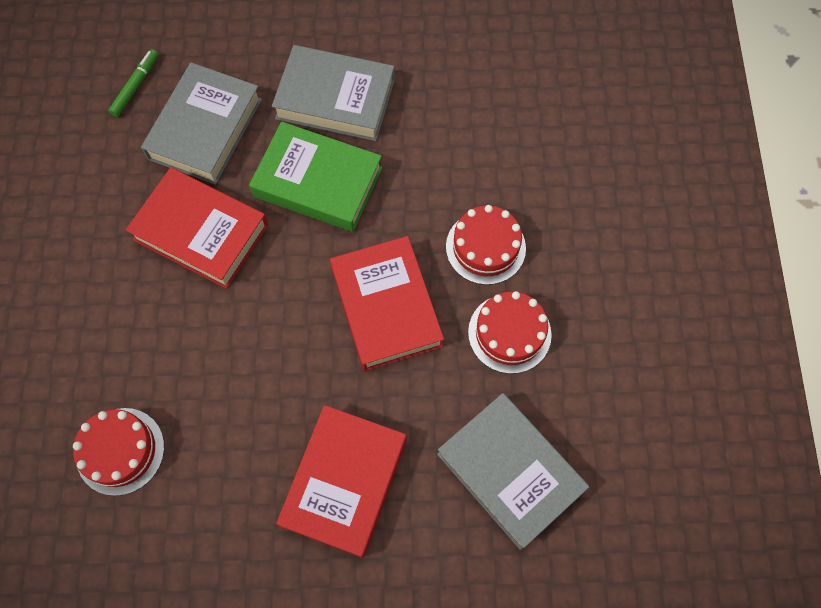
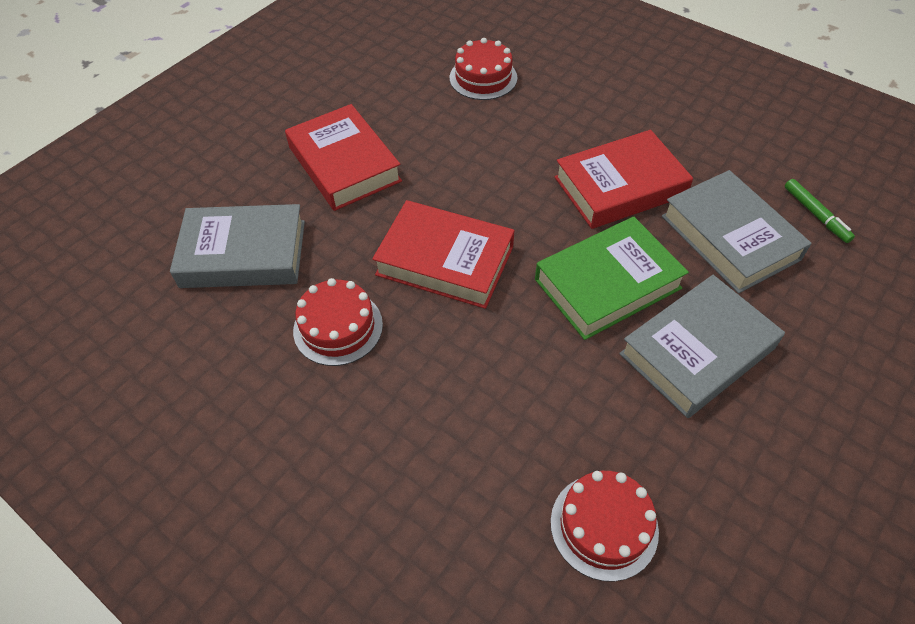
camera: 130 degrees right, 15 degrees down
red cake [446,205,526,285] -> red cake moved to [551,471,659,582]

